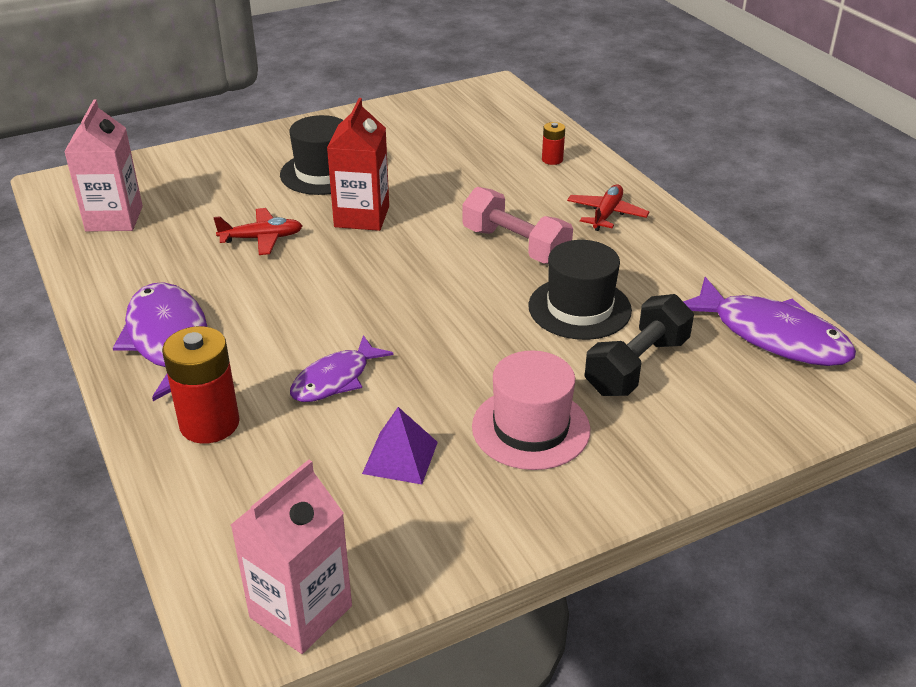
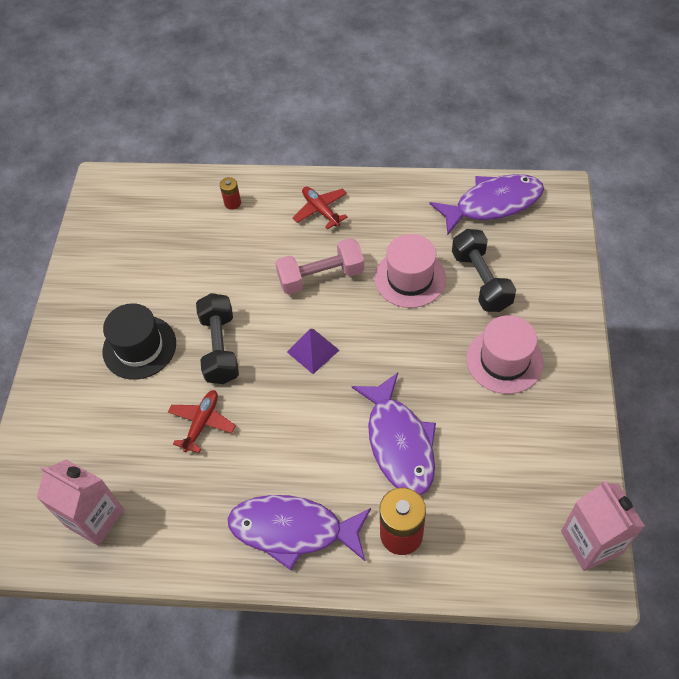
camera: 55 degrees left, 20 degrees up
purple fish [290,335,393,402] -> purple fish [352,373,436,496], size x1.62
red carton [327,98,389,231] -> black dumbbell [196,293,239,384]
purple pyramid [362,407,438,484] -> purple pyramid moved to [287,329,339,374]
black hat [528,240,632,340] -> pink hat [374,234,446,308]

